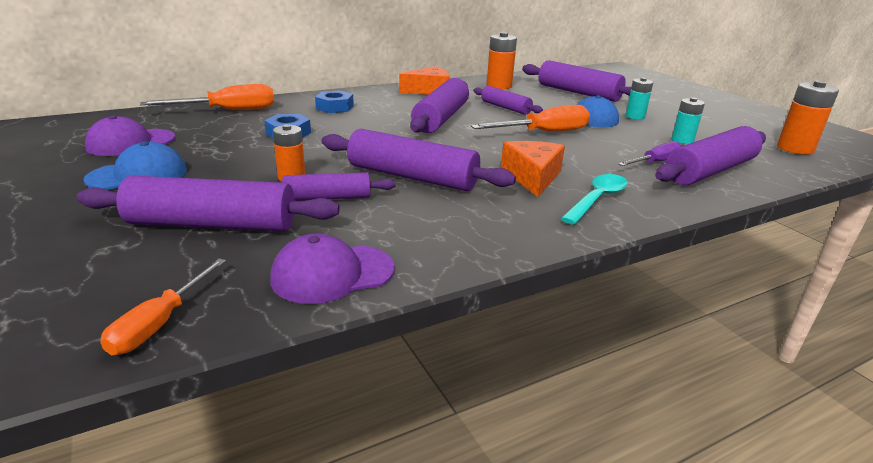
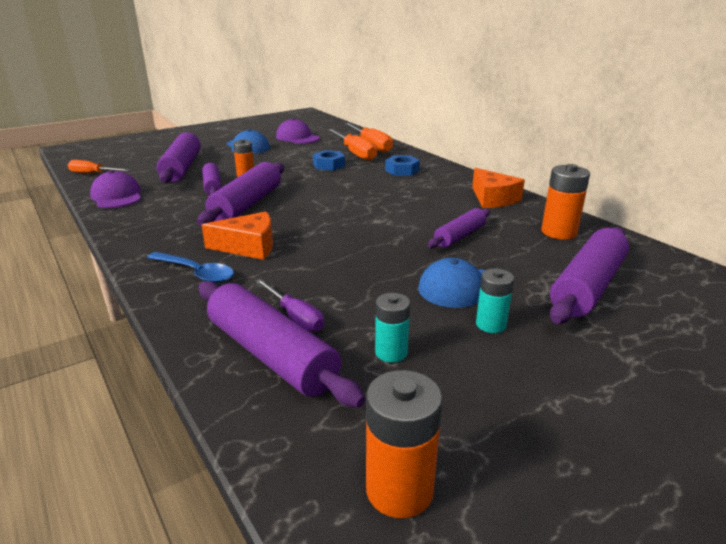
camera: 85 degrees right, 0 degrees up
purple rolling pin [410,78,469,133] -> none
orange screwdriver [471,105,590,132] -> orange screwdriver moved to [327,129,377,161]
turquoise spoon [561,174,628,225] -> blue spoon [147,252,234,283]

